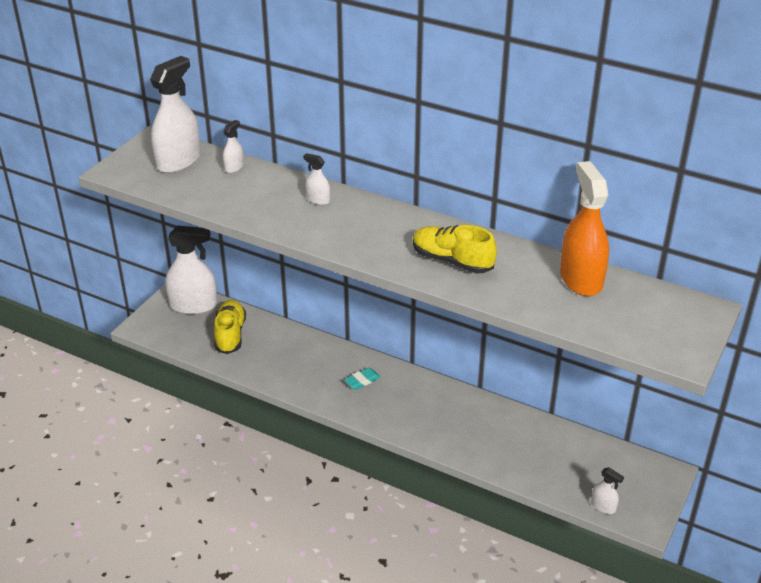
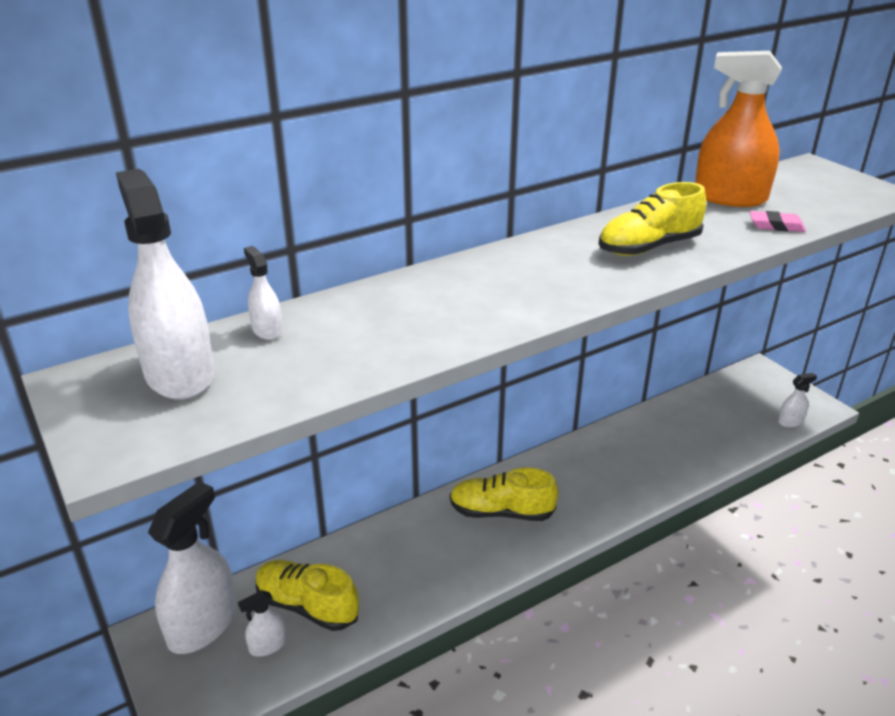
camera: 60 degrees left, 5 degrees down
white spray bottle [303,153,330,205] -> white spray bottle moved to [238,590,286,657]
turquoise eraser [344,368,381,390] -> yellow shoe [450,467,558,521]
none -> pink eraser [750,211,806,232]

